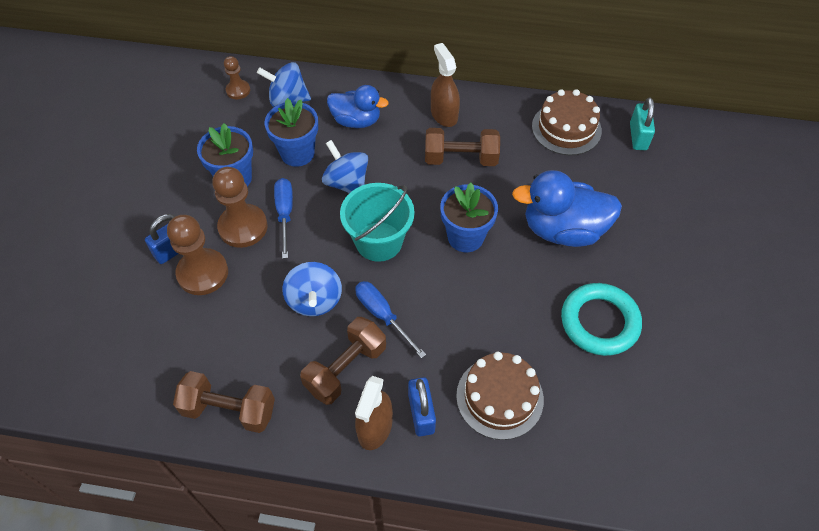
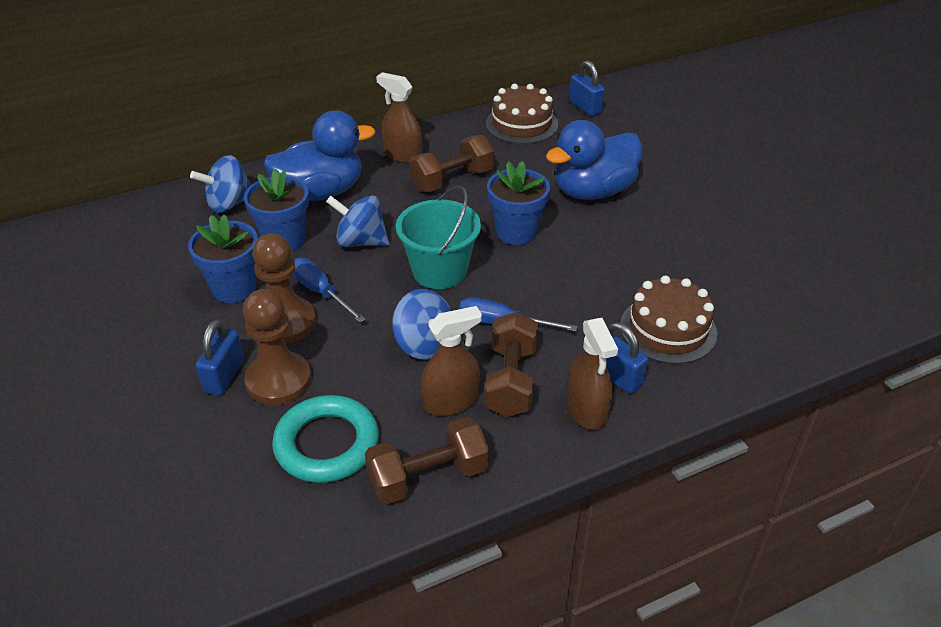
camera: 35 degrees left, 15 degrees down
brown pawn [224,56,250,99] -> none
blue duck [327,85,389,128] -> blue duck [264,110,376,201], size x1.53
turquoise ring [561,283,642,356] -> turquoise ring moved to [272,395,379,483]
turquoise padlock [630,98,655,150] -> blue padlock [569,60,605,116]
none -> brown spray bottle [421,306,482,416]

